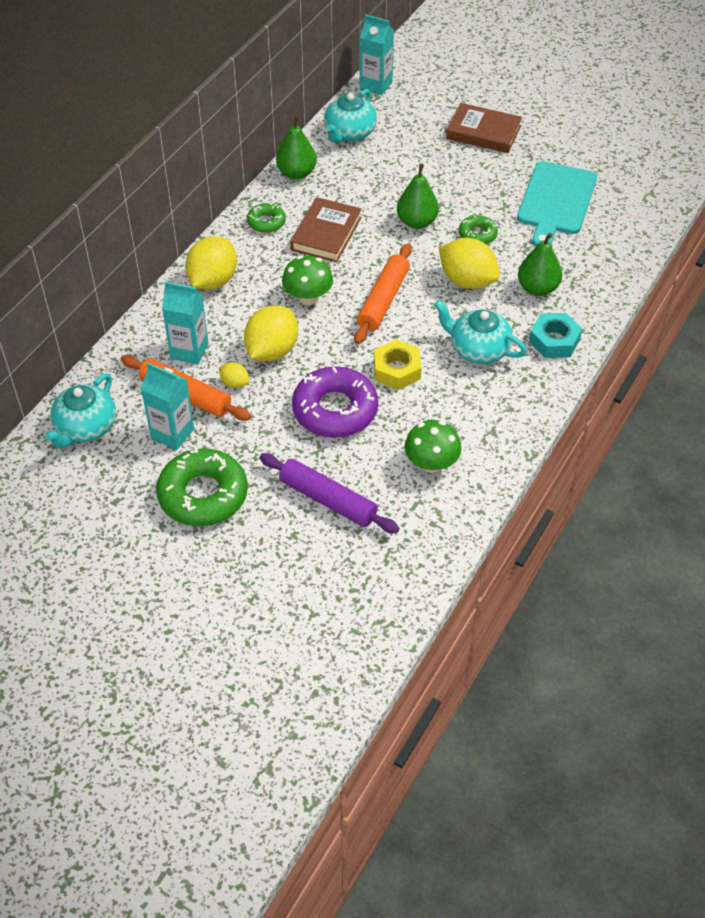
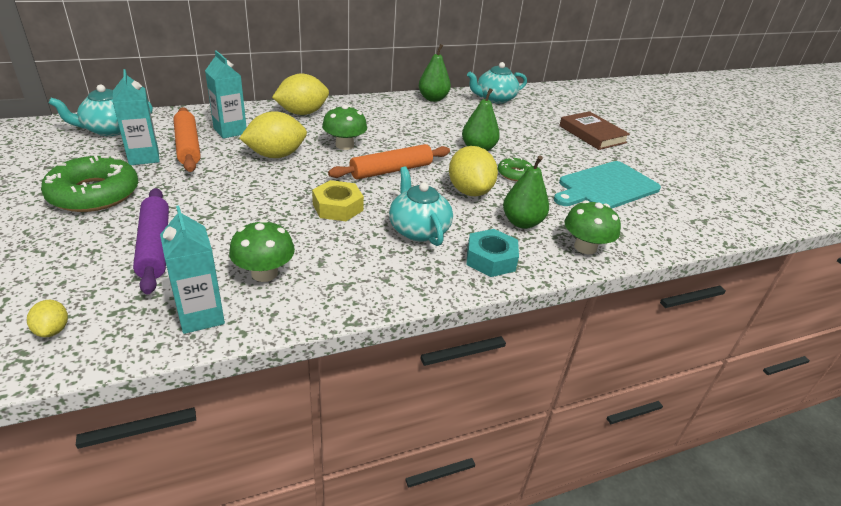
camera: 35 degrees right, 15 degrees down
yellow lemon [219,362,250,388] -> yellow lemon moved to [27,300,68,337]
green donut [247,203,286,233] -> none
brown book [290,197,362,262] -> none
purple donut [292,367,378,438] -> none
turquoise carton [360,15,394,95] -> turquoise carton moved to [160,206,225,334]
none -> green mushroom [564,200,621,254]

